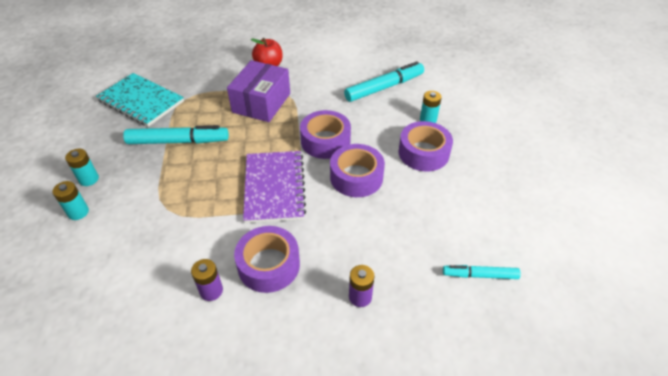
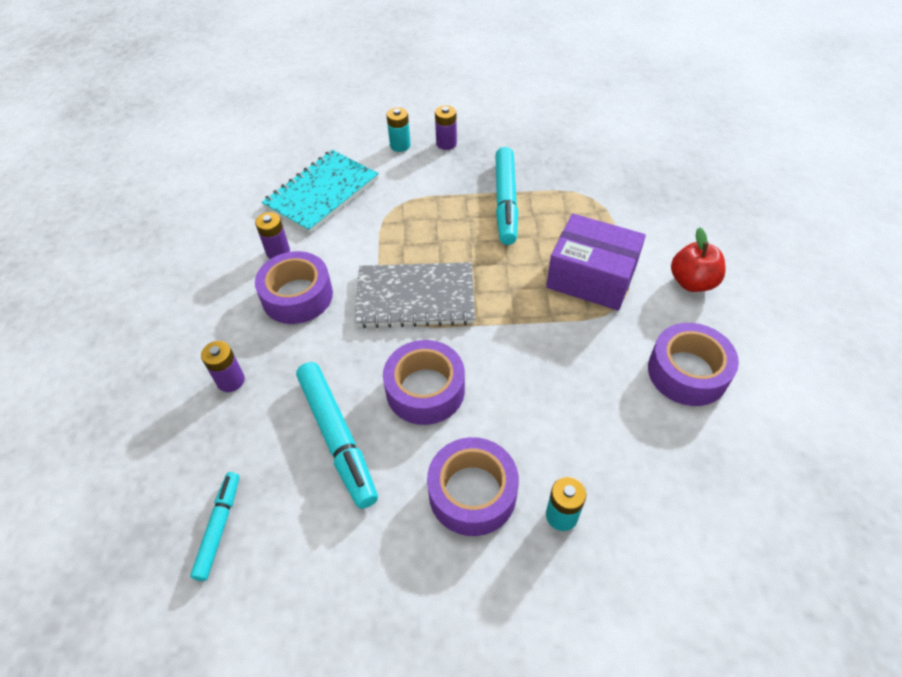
camera: 95 degrees right, 5 degrees up
turquoise battery [65,149,99,186] -> purple battery [435,105,457,150]
turquoise notebook [96,73,184,127] -> turquoise notebook moved to [262,150,379,234]
purple notebook [243,151,306,223] -> grey notebook [354,262,475,328]
purple tape [300,110,351,159] -> purple tape moved to [648,323,739,406]
turquoise marker [344,61,424,102] -> turquoise marker moved to [296,362,378,509]

